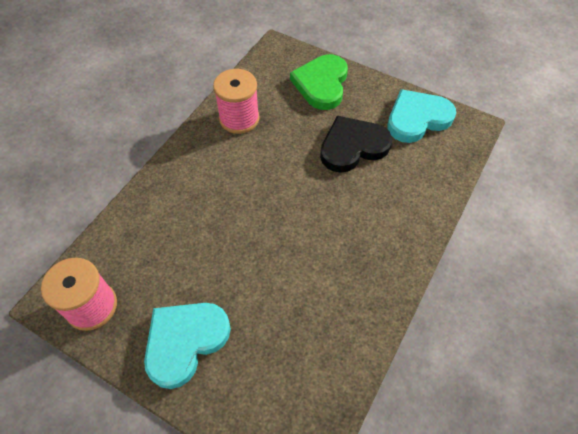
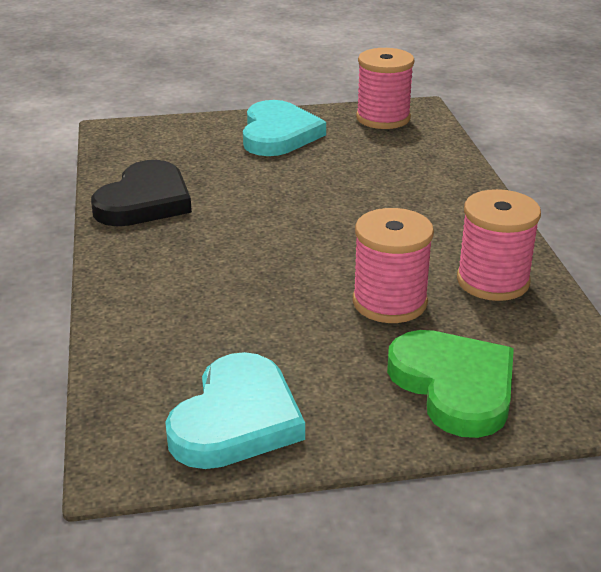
camera: 140 degrees right, 25 degrees down
black heart [320,115,392,173] -> black heart moved to [91,160,192,226]
none -> pink spool [353,208,434,323]

